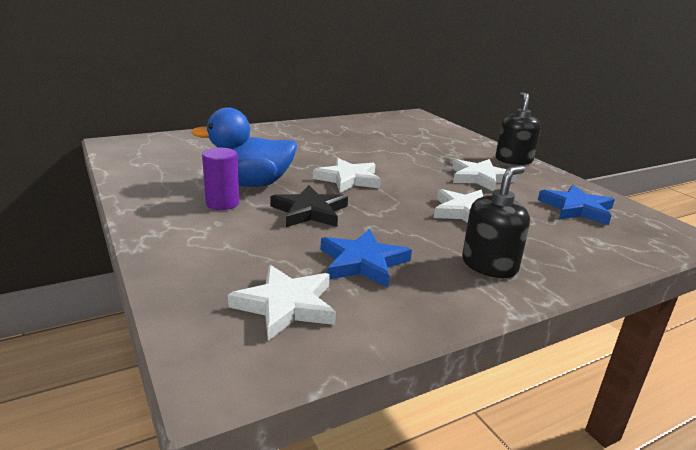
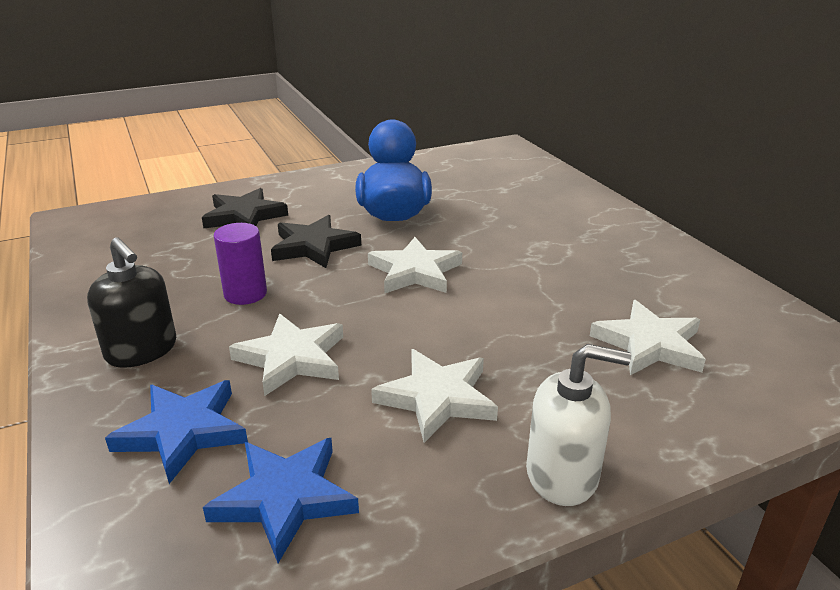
camera: 95 degrees right, 5 degrees up
purple cylinder [202,148,239,210] -> purple cylinder moved to [214,223,267,305]
white star [228,265,336,341] -> white star moved to [590,300,706,375]
blue star [321,229,412,288] -> blue star moved to [105,380,248,484]
black soap dispenser [496,92,541,165] -> white soap dispenser [526,344,631,506]
none -> black star [202,188,288,228]

